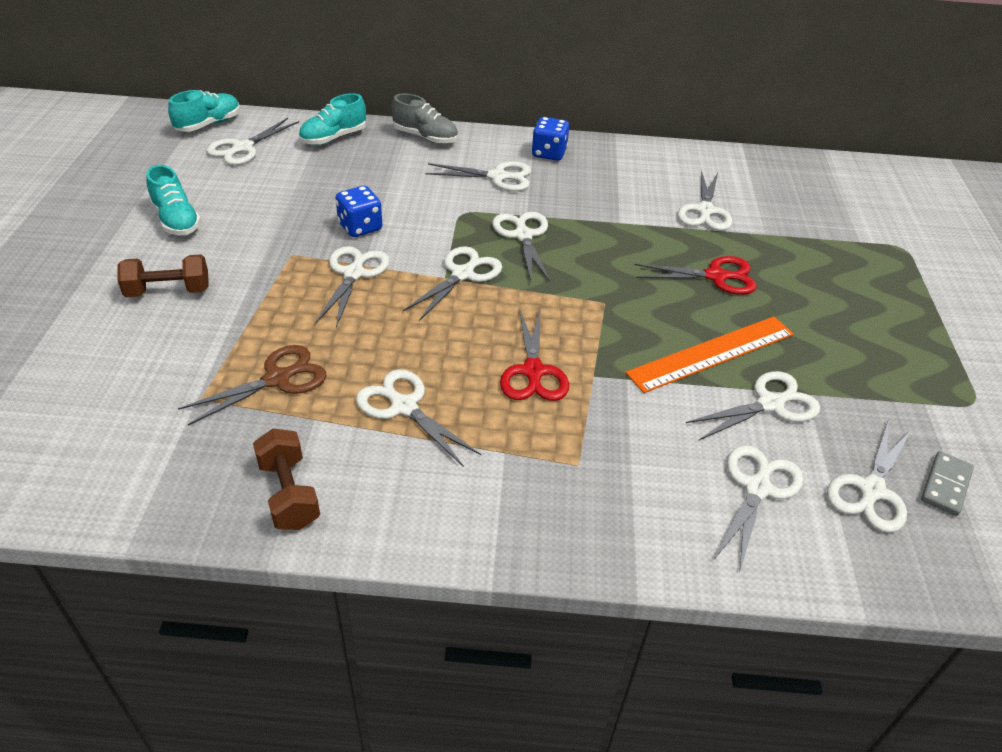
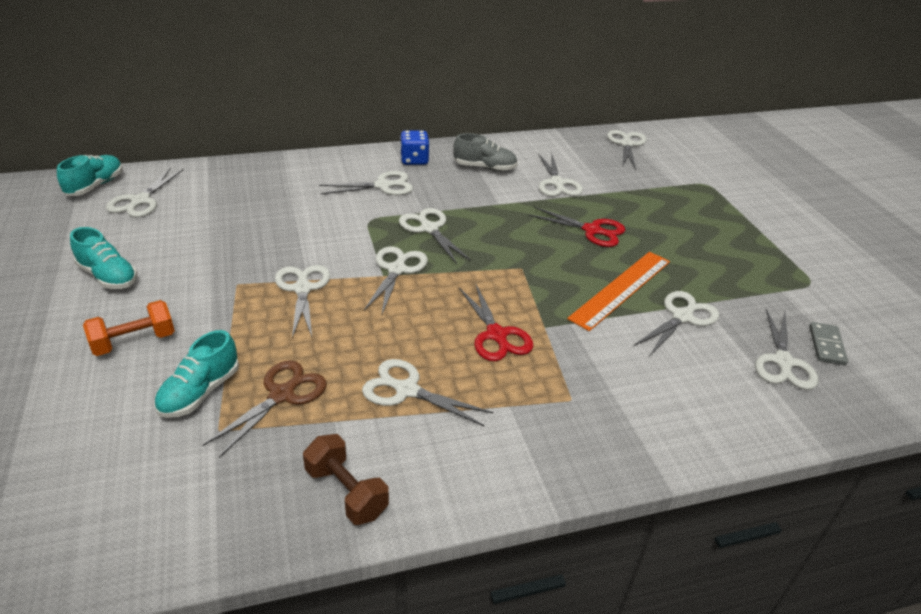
camera: 20 degrees left, 5 degrees down
brown dumbbell [117,254,209,297] -> orange dumbbell [83,300,175,356]
turquoise shoe [299,93,366,145] -> turquoise shoe moved to [154,330,239,418]
blue dice [335,186,382,237] -> none
grey shoe [391,93,458,144] -> grey shoe moved to [453,133,518,171]
red scissors [634,256,757,295] -> red scissors turned 45 degrees clockwise [528,207,625,247]
white scissors [715,445,803,570] -> white scissors moved to [607,130,646,170]

